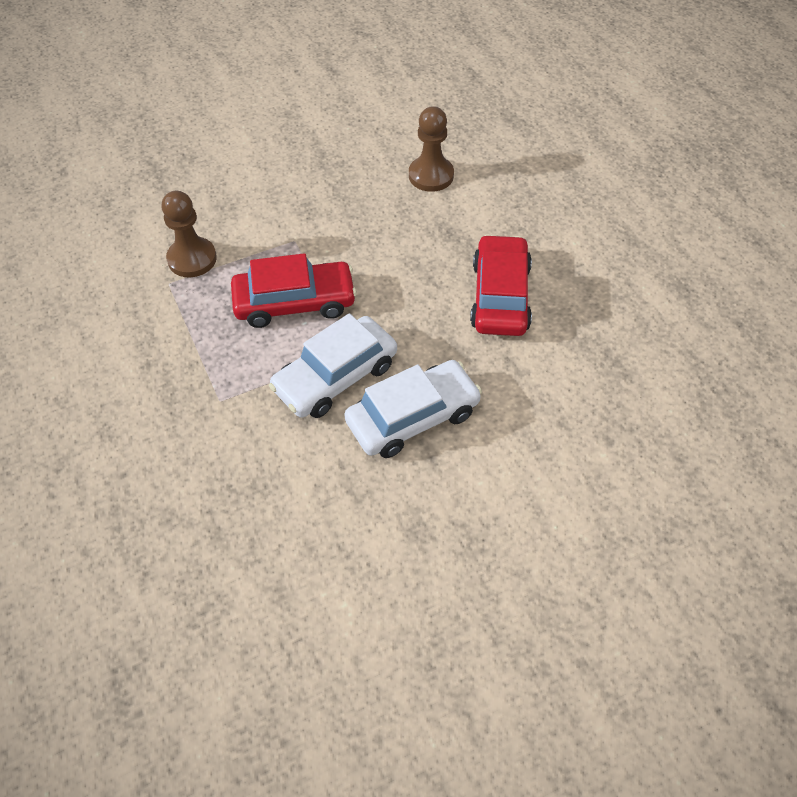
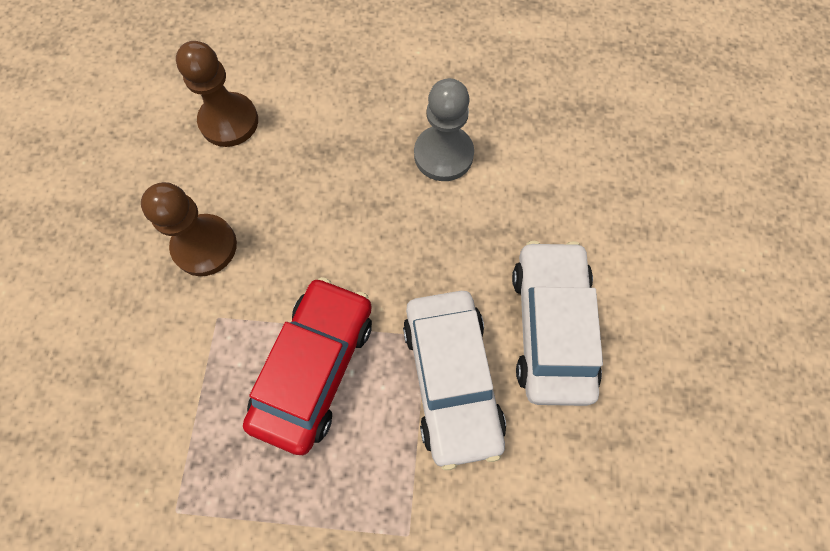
camera: 60 degrees left, 15 degrees up
brown pawn [162,191,217,277] -> brown pawn moved to [141,182,237,276]
red car [470,234,532,336] -> grey pawn [414,78,474,181]

